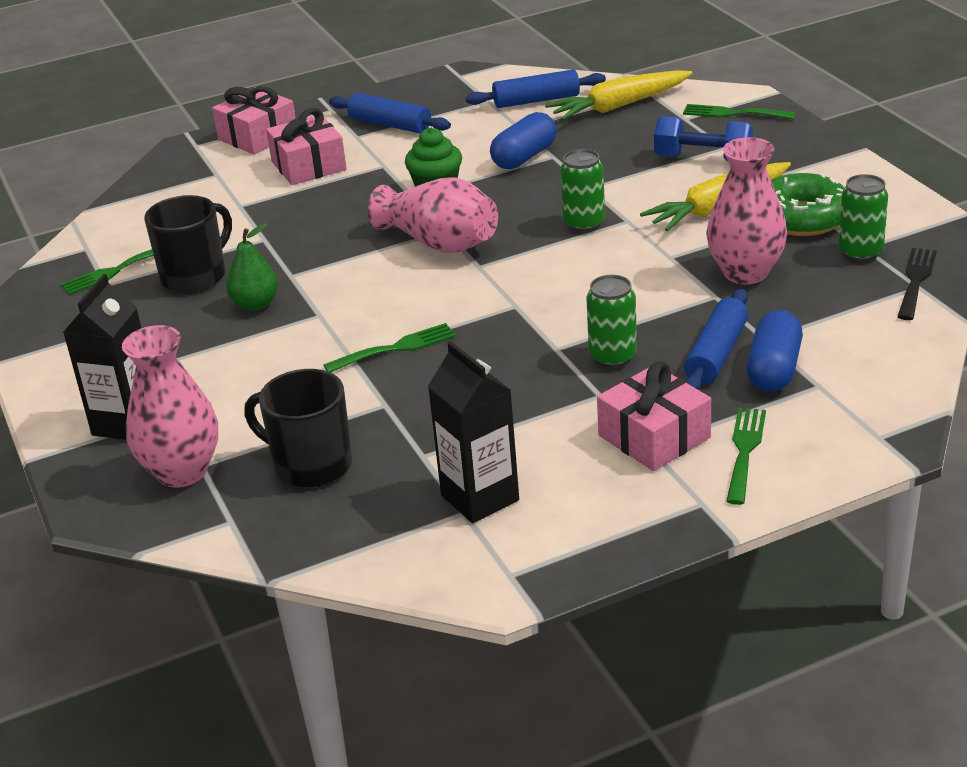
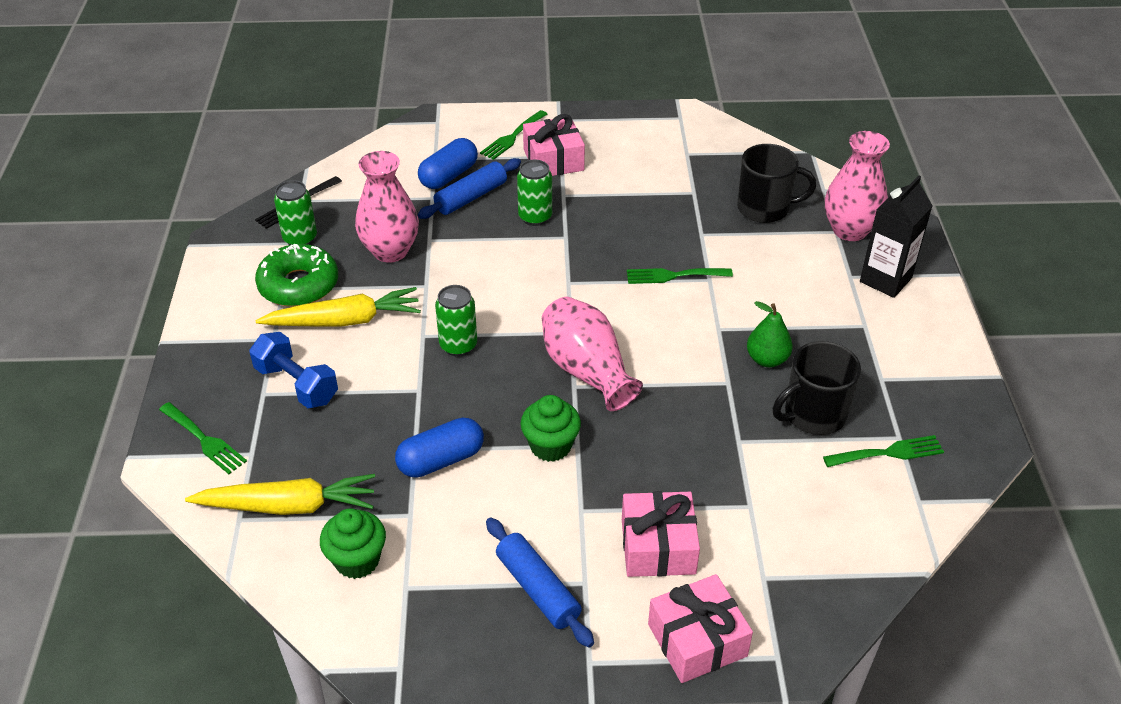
camera: 160 degrees left, 10 degrees up
black mug [244,369,352,488] -> black mug turned 45 degrees counterclockwise [737,144,816,223]
black carton [428,341,519,523] -> none
blue rolling pin [466,70,606,108] -> green cupcake [320,508,386,579]

